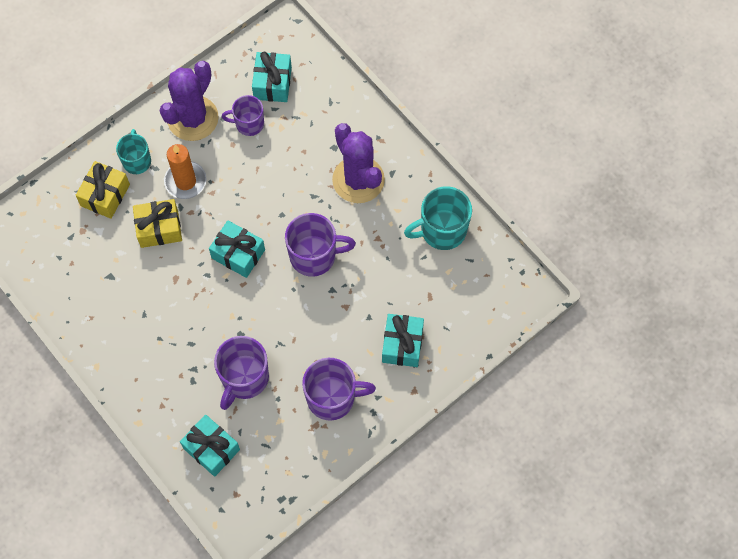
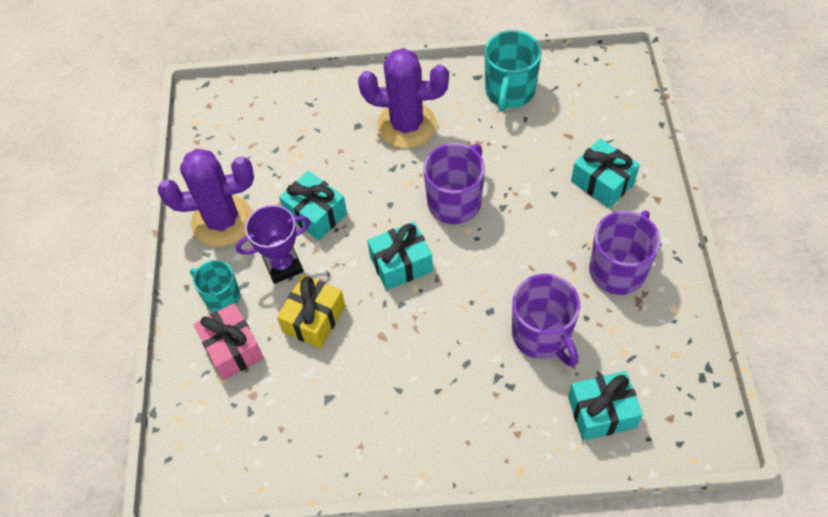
camera: 50 degrees left, 10 degrees down
yellow gift [76,161,130,219] -> pink gift [194,303,264,380]
purple cactus [160,61,219,141] -> purple cactus turned 75 degrees counterclockwise [158,149,254,247]
orange candle [164,144,206,199] -> purple trophy [236,205,310,284]
purple mug [222,95,264,136] -> none
turquoise gift [252,52,292,102] -> turquoise gift moved to [279,171,347,240]

